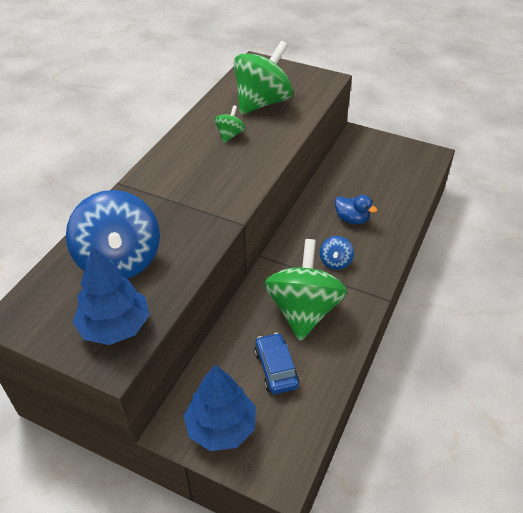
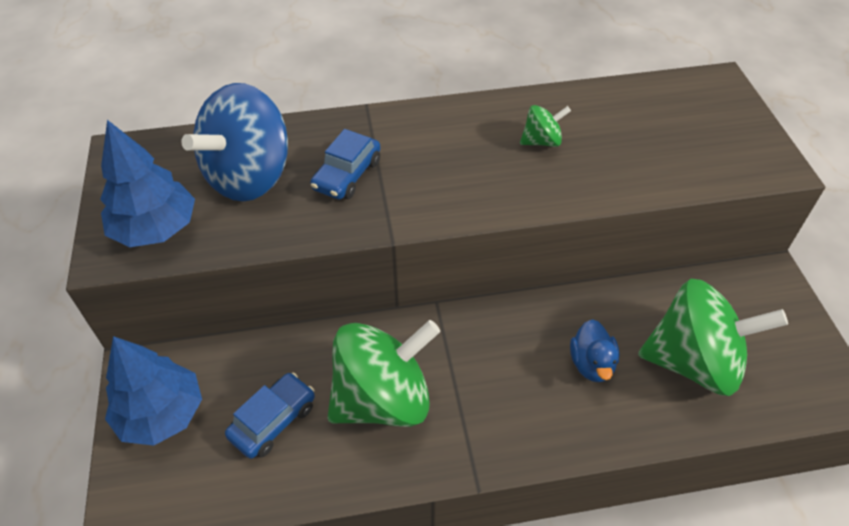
camera: 55 degrees right, 5 degrees up
green spinning top [234,41,293,114] -> green spinning top moved to [638,279,788,396]
blue spinning top [320,236,354,270] -> none
none -> blue car [310,129,380,200]

